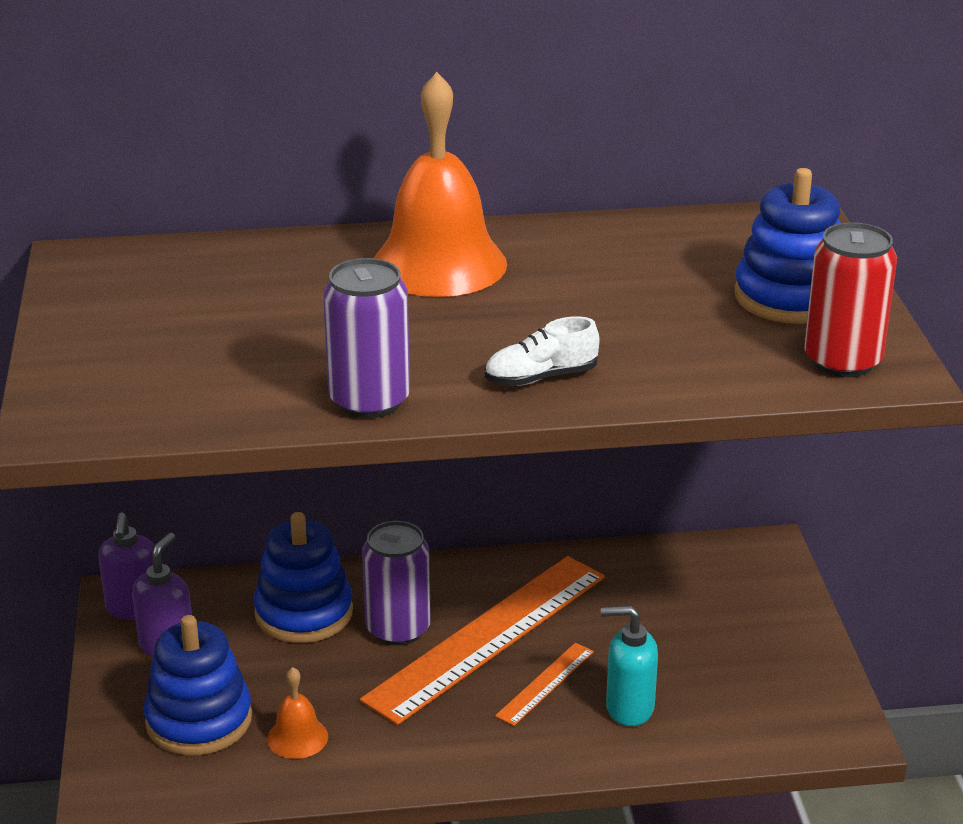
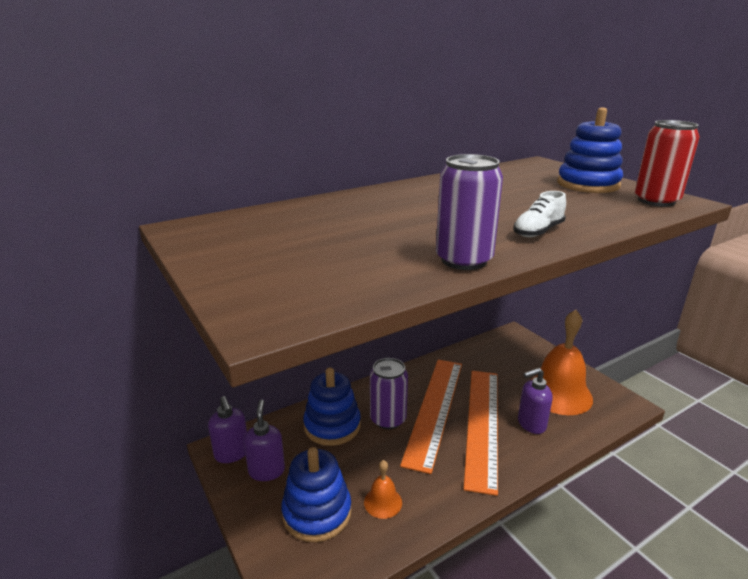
camera: 25 degrees left, 5 degrees down
orange bell [374,72,507,297] -> orange bell moved to [531,310,593,415]
orange ruler [495,643,594,726] -> orange ruler [464,371,498,496], size x2.29
turquoise soap dispenser [601,606,658,726] -> purple soap dispenser [518,368,553,434]

